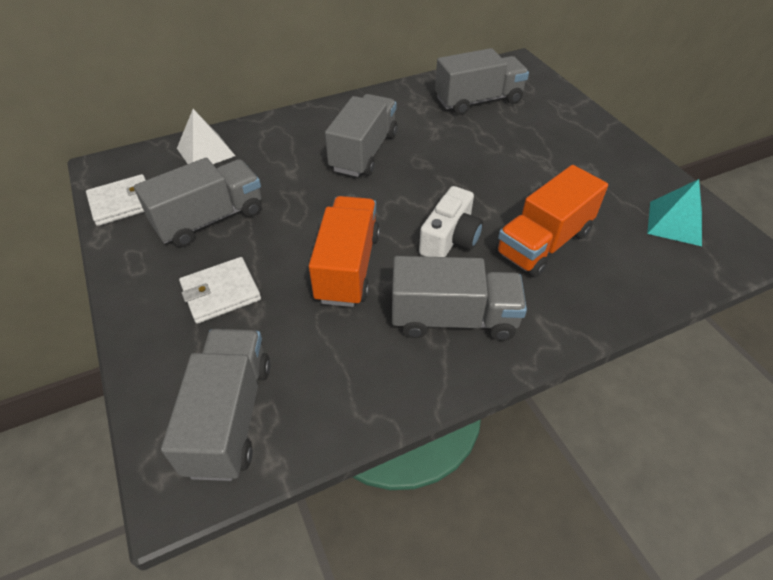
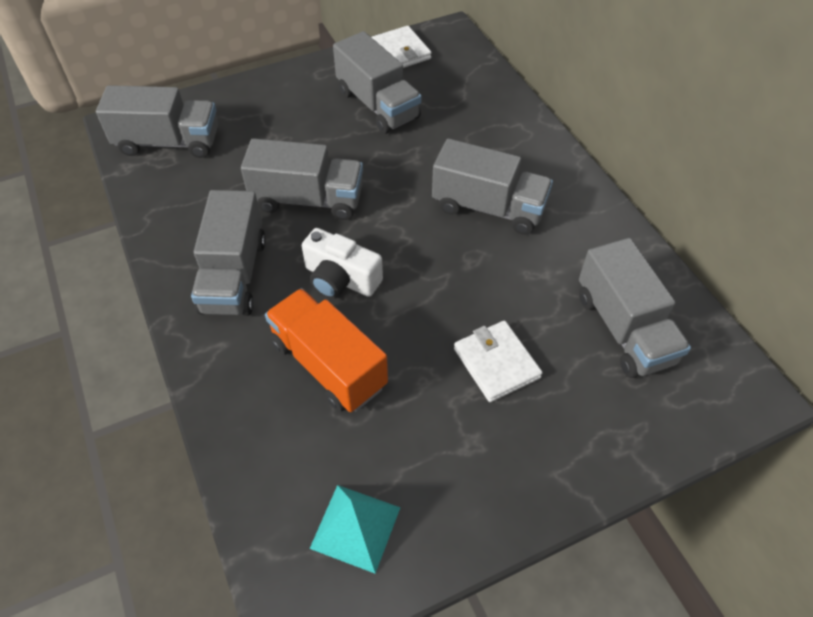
camera: 90 degrees right, 5 degrees up
white pyramid [177,109,235,164] -> none
white wallet [179,257,261,324] -> white wallet moved to [454,321,542,402]
orange truck [309,196,380,307] -> grey truck [241,138,363,220]

